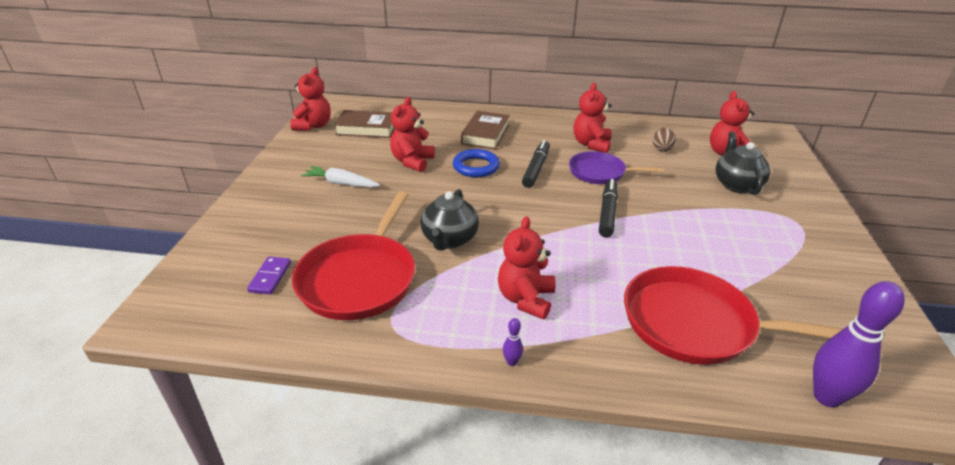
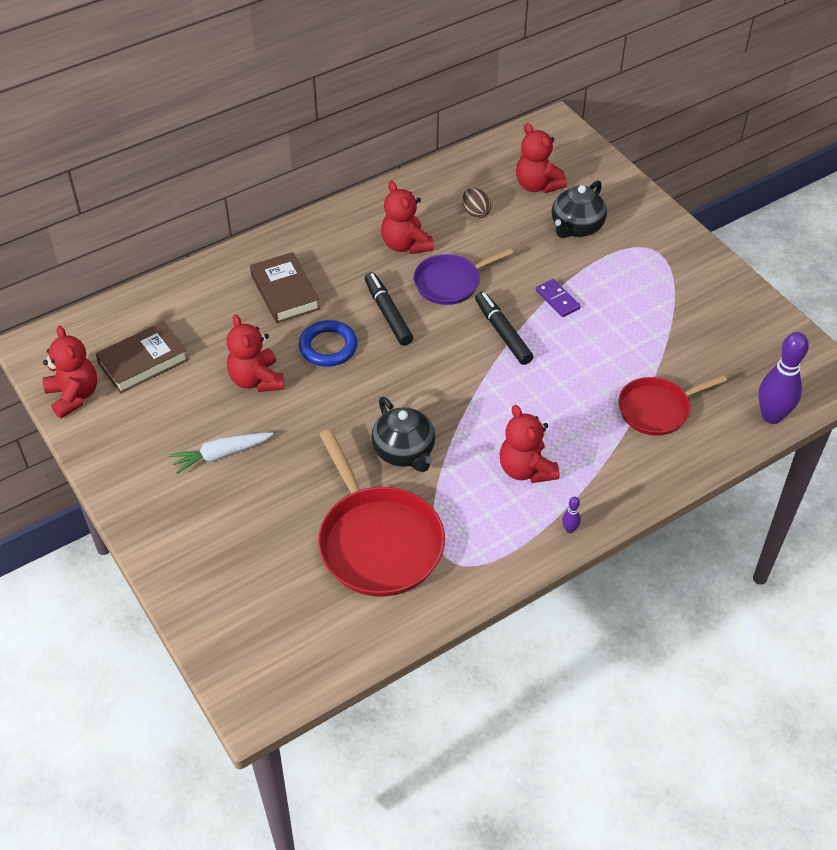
camera: 40 degrees left, 15 degrees up
purple domino [247,257,291,294] -> purple domino moved to [536,279,580,317]
red pan [624,266,843,365] -> red pan [618,375,727,436], size x0.62
black teapot [716,132,770,195] -> black teapot turned 105 degrees counterclockwise [552,180,607,238]

